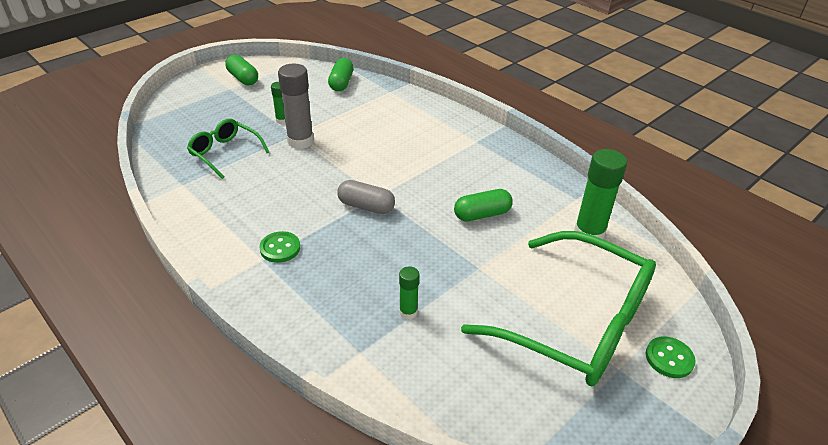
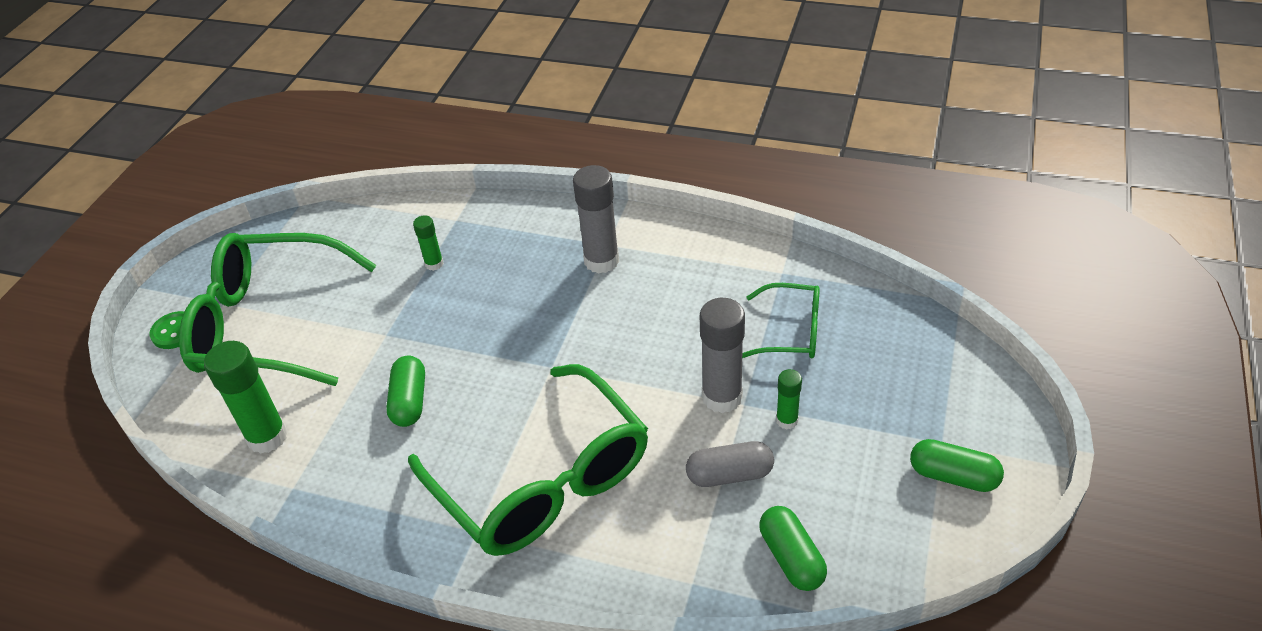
camera: 155 degrees right, 5 degrees up
green button [259,231,300,263] -> grey glue stick [573,165,619,273]
grey capsule [337,180,395,214] -> grey capsule moved to [686,441,774,487]
green capsule [454,189,513,222] -> green capsule turned 45 degrees counterclockwise [386,356,425,427]
none -> green glasses [408,364,648,556]

